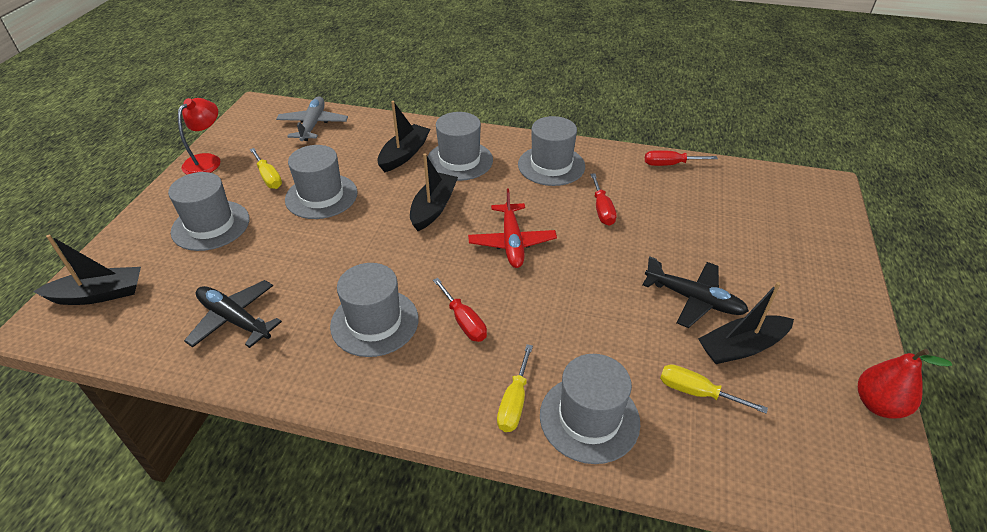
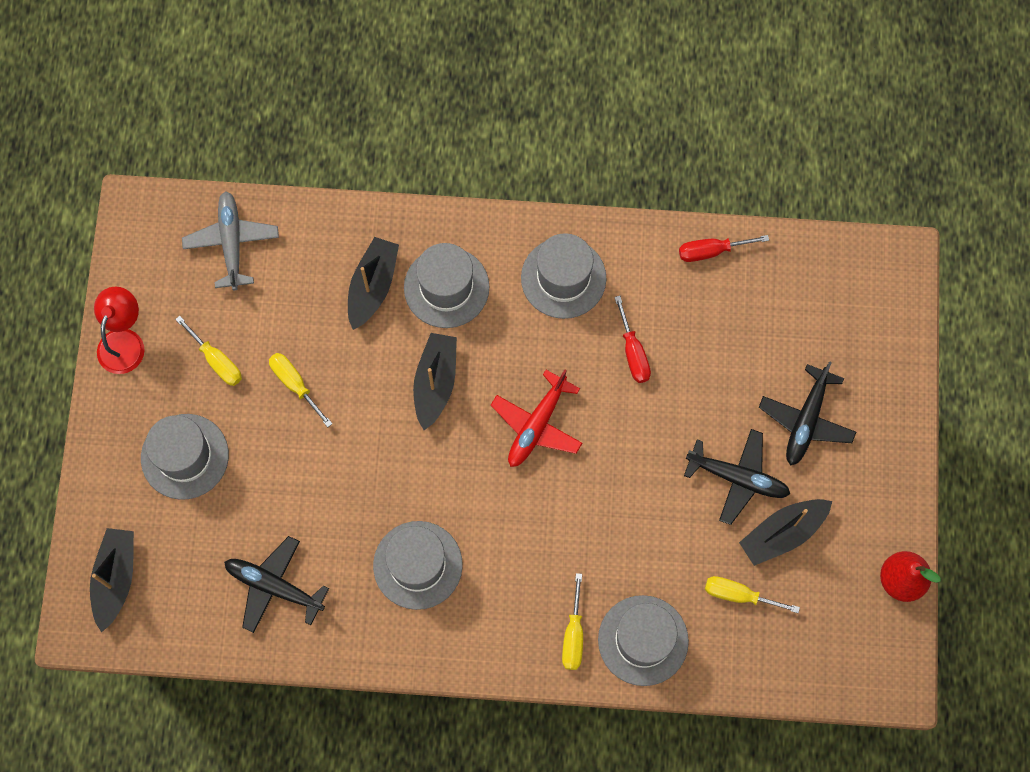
camera: 10 degrees left, 30 degrees up
black boat [33,235,141,305] -> black boat turned 60 degrees counterclockwise [90,528,134,632]
grey hat [285,145,357,219] -> yellow screwdriver [269,353,332,427]
red screwdriver [433,278,487,342] -> none
red plane [468,188,557,268] -> red plane turned 45 degrees clockwise [491,369,582,467]
none -> black plane [759,361,856,466]

